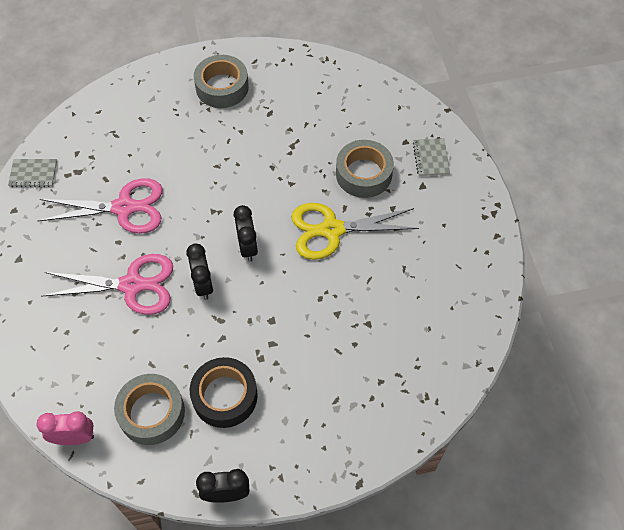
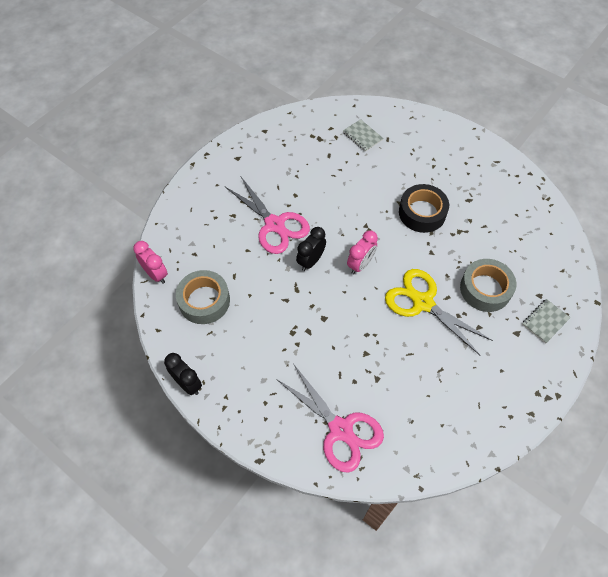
camera: 50 degrees right, 0 degrees up
grey notebook [8,159,57,187] -> grey notebook moved to [343,119,384,152]
pink scissors [38,178,163,234] -> pink scissors moved to [276,365,384,473]
black tape [190,357,258,428] -> black tape moved to [399,184,449,233]
grey tape [194,55,249,108] -> none
black clock [234,205,258,262] -> pink clock [347,231,378,274]

